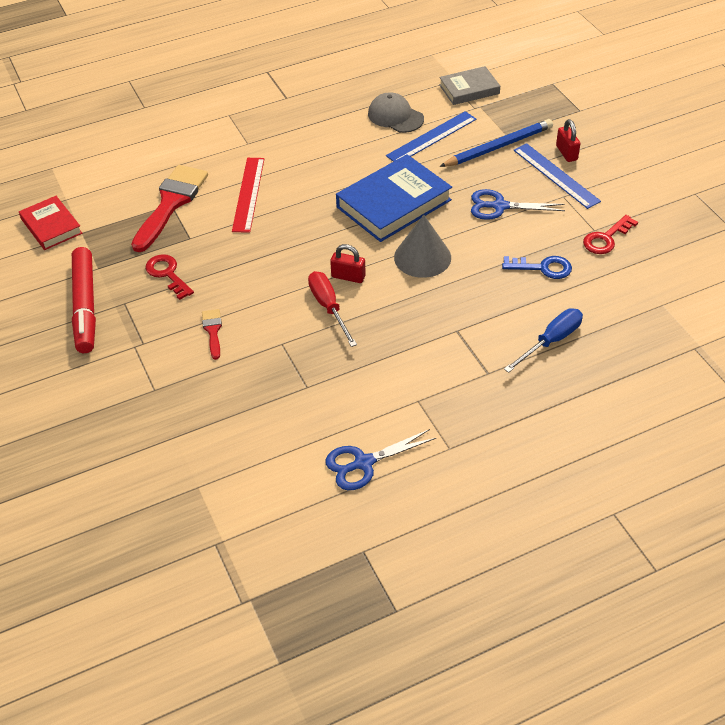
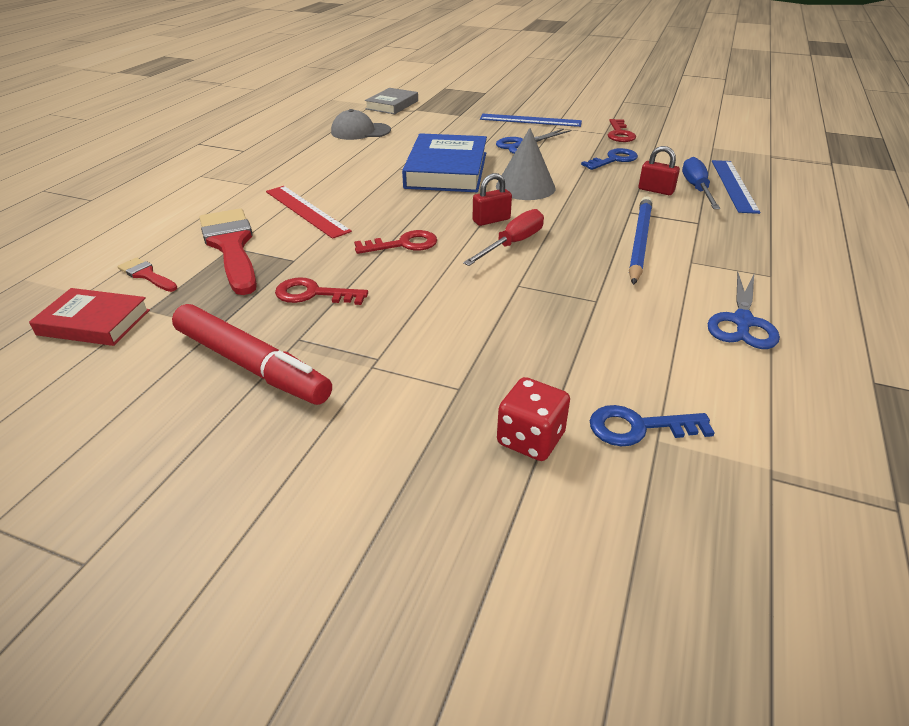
camera: 45 degrees left, 10 degrees down
red brush [202,309,222,360] -> red brush moved to [118,258,177,292]
red screwdriver [308,271,357,347] -> red screwdriver turned 105 degrees clockwise [463,209,544,266]
blue ruler [386,111,477,162] -> blue ruler moved to [712,160,761,214]
blue pencil [439,119,553,167] -> blue pencil moved to [629,196,653,285]
red padlock [556,119,580,162] -> red padlock moved to [639,146,680,195]
none -> red key [354,230,437,254]
none -> red dice [497,377,570,461]
none -> blue key [590,405,715,446]

